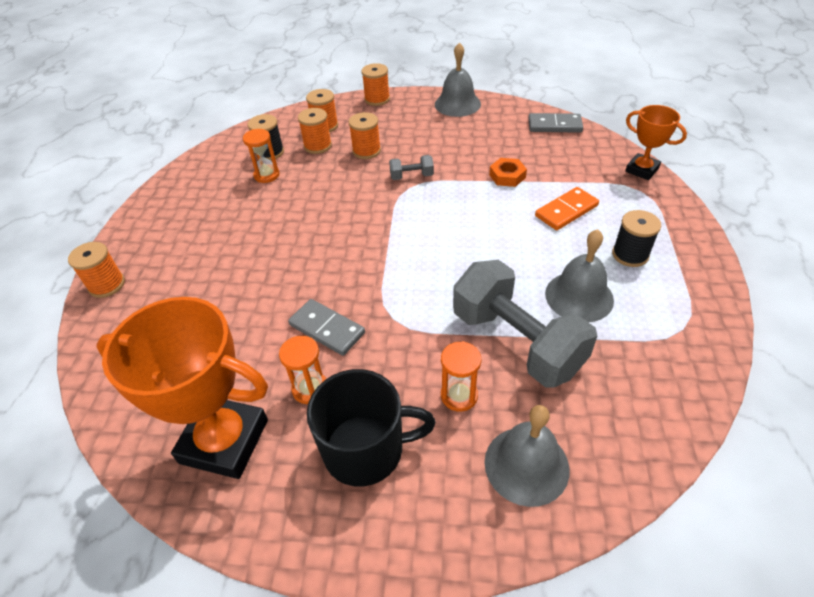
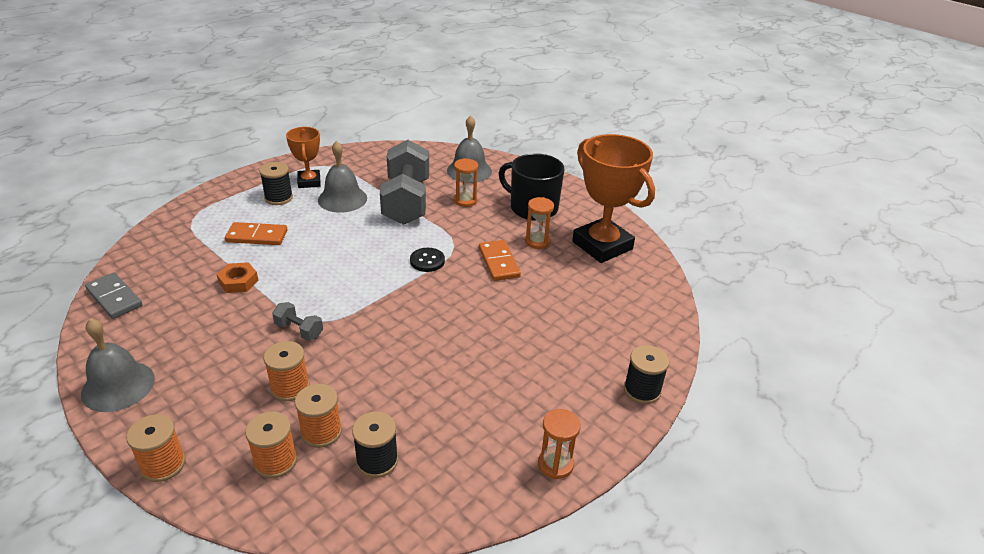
camera: 145 degrees left, 10 degrees down
orange spool [68,242,125,298] -> black spool [624,345,669,404]
orange hourglass [243,129,279,183] -> orange hourglass moved to [538,409,581,479]
grey domino [288,299,365,356] -> orange domino [479,240,521,281]
orange trophy [625,105,687,180] -> orange trophy moved to [286,127,321,188]
none -> black button [410,248,445,272]

